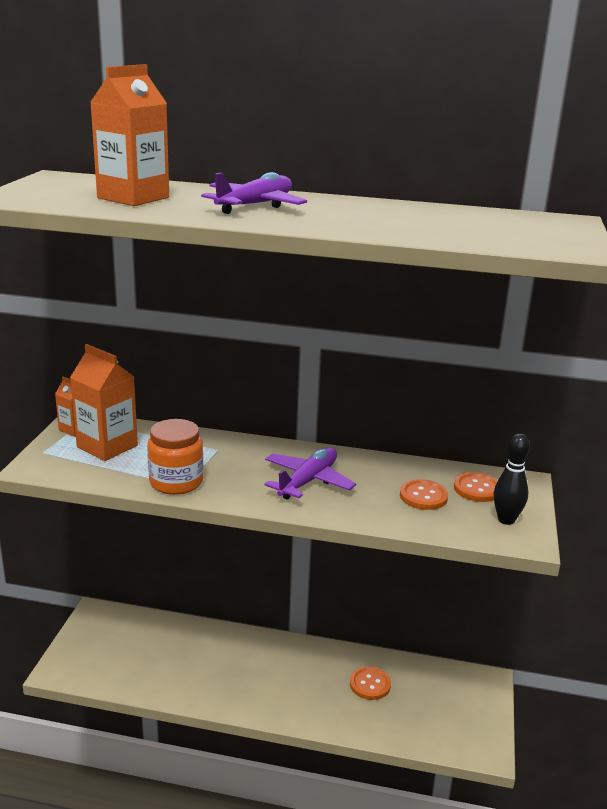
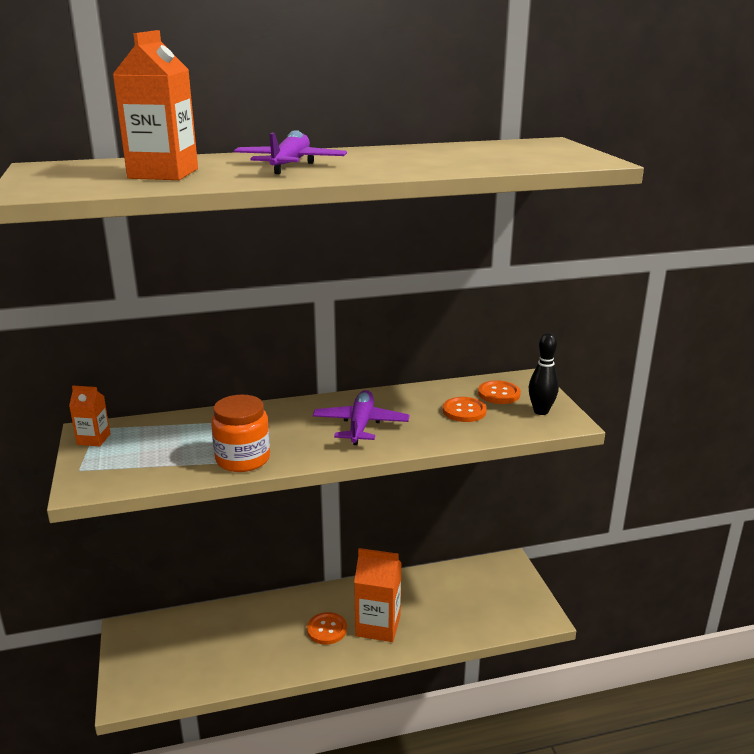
camera: 25 degrees left, 0 degrees up
orange carton [70,344,138,461] -> orange carton moved to [354,548,402,642]
orange button [350,666,391,700] -> orange button moved to [307,612,347,645]

